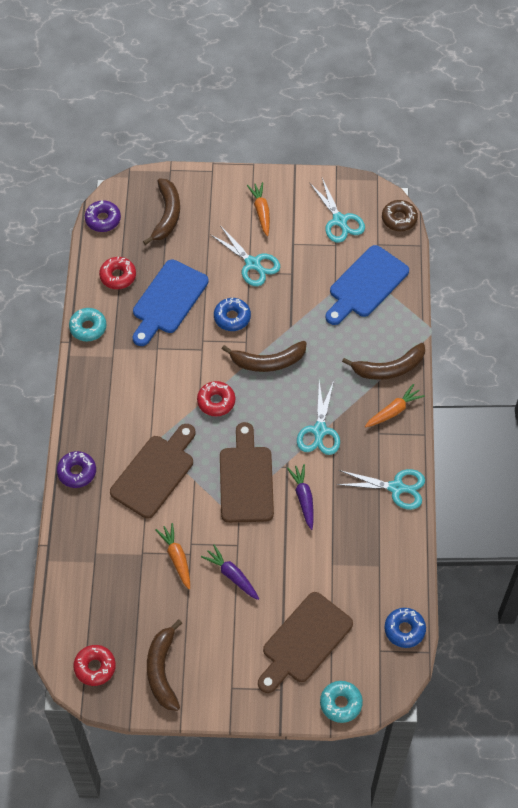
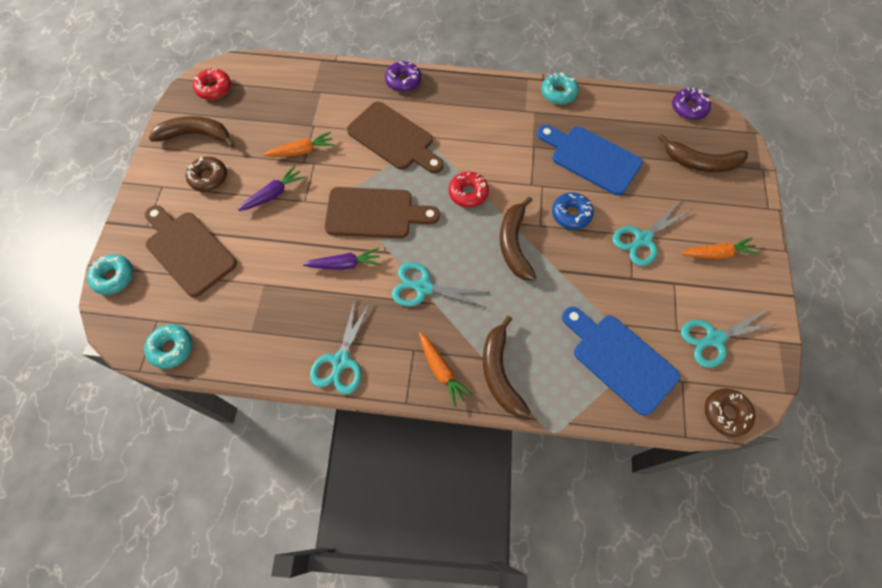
camera: 95 degrees right, 5 degrees up
red donut [99,257,136,289] -> none
blue donut [385,608,426,648] -> turquoise donut [144,324,192,369]
none -> brown donut [186,157,227,192]

